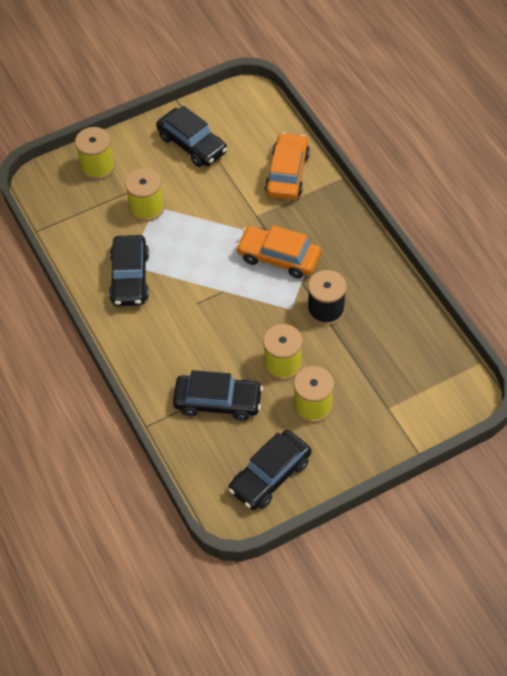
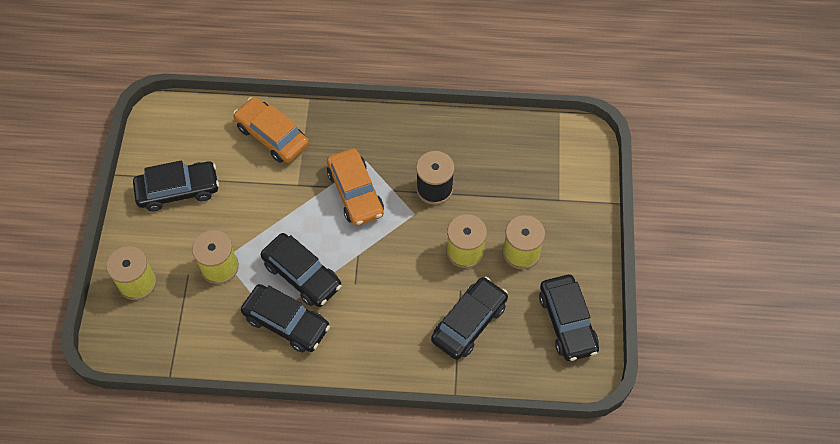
camera: 60 degrees left, 5 degrees up
orange car [236,225,321,279] -> orange car turned 75 degrees counterclockwise [327,148,384,226]
none -> black car [261,233,341,307]

